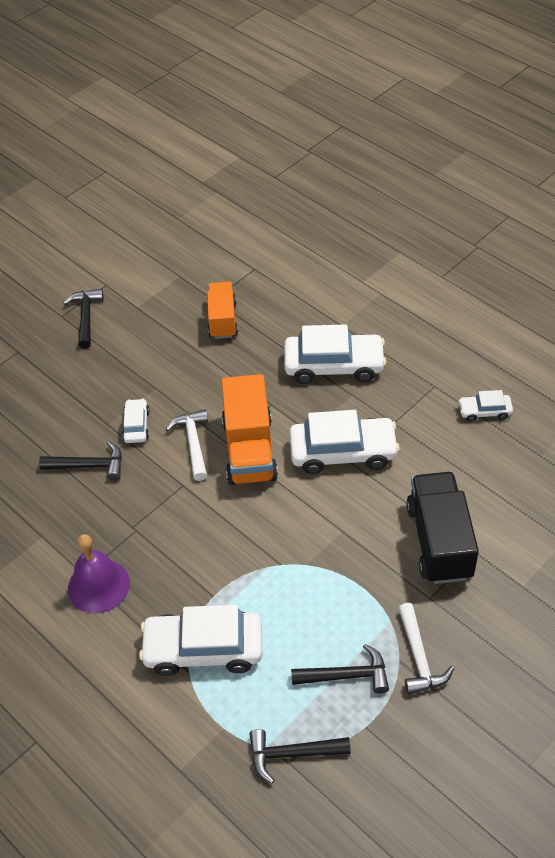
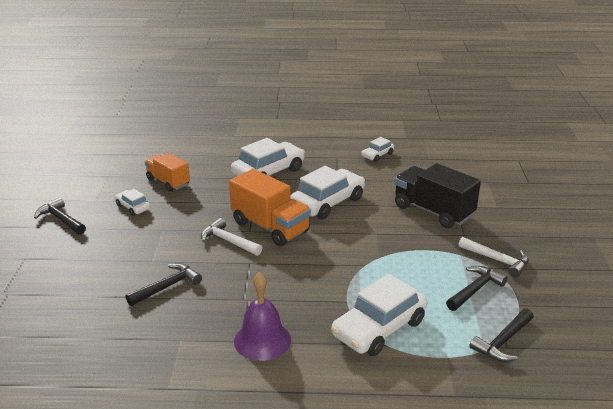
camera: 45 degrees left, 20 degrees down
white car [122,398,150,443] -> white car moved to [115,189,150,216]

